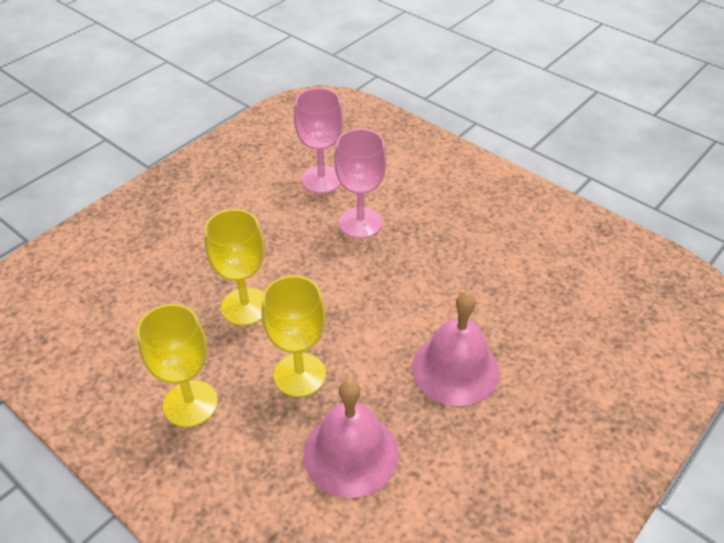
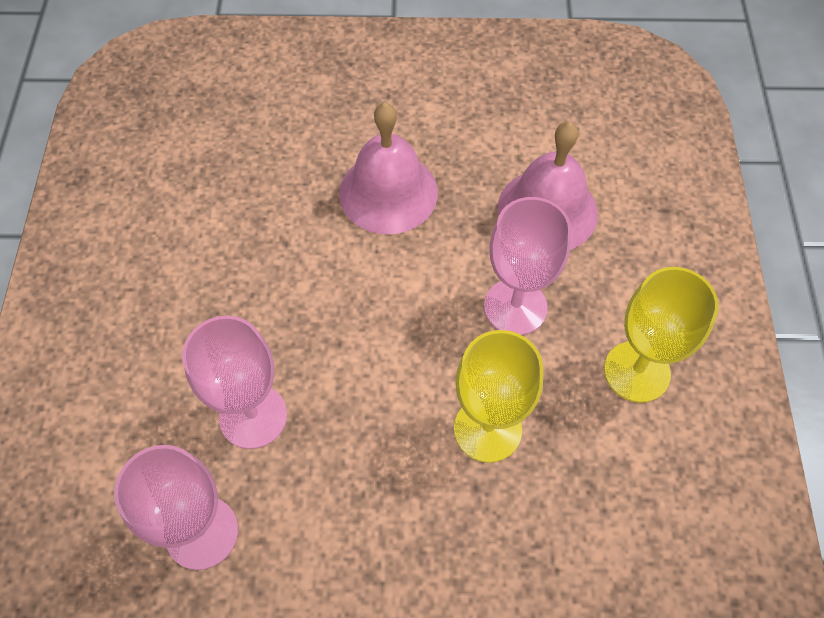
camera: 130 degrees left, 15 degrees up
yellow goblet [261,275,326,397] -> pink goblet [484,197,572,335]

